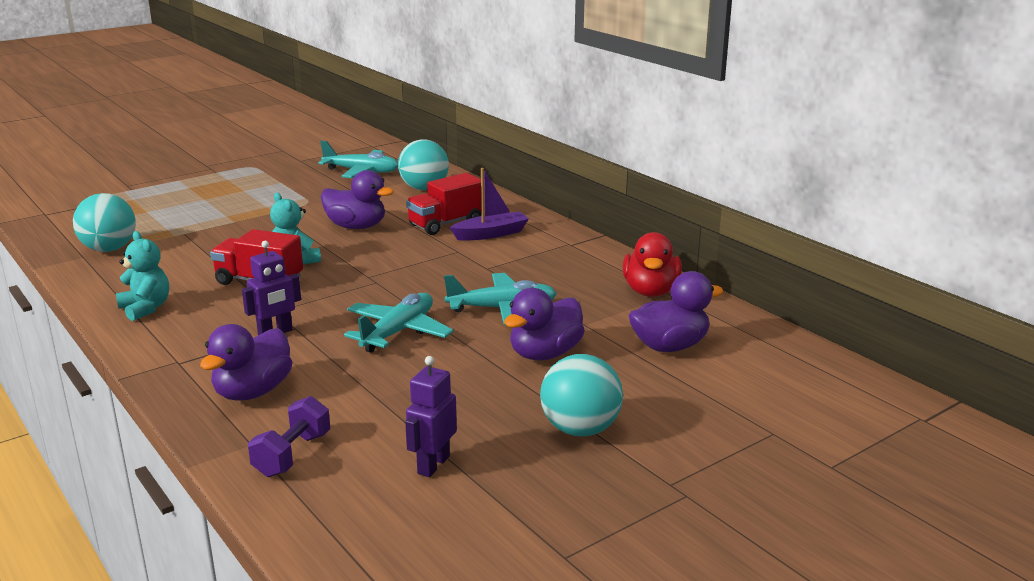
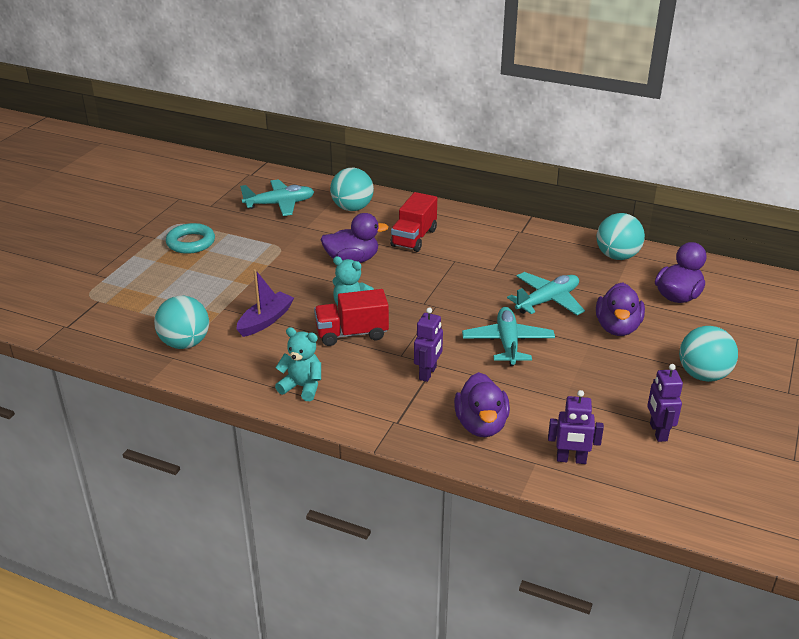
camera: 30 degrees left, 10 degrees up
purple dumbbell [248,396,330,477] -> purple robot [548,390,604,464]
purple boat [450,168,529,241] -> purple boat moved to [236,269,294,337]
red duck [623,232,682,297] -> turquoise ball [597,213,645,260]
none -> turquoise ring [166,223,215,254]

